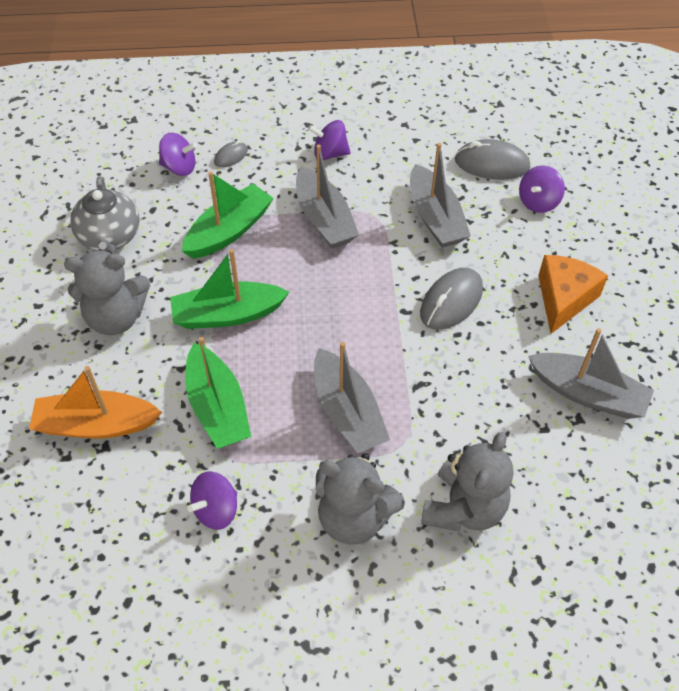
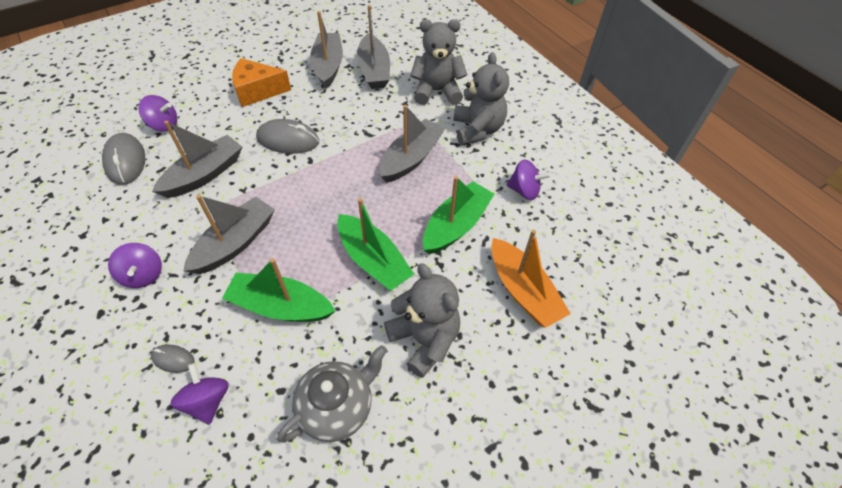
camera: 120 degrees left, 0 degrees up
none -> grey boat [357,5,390,89]

